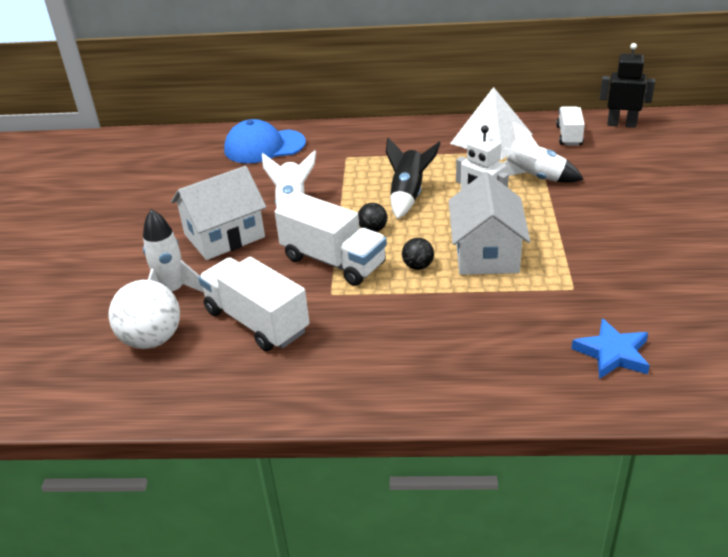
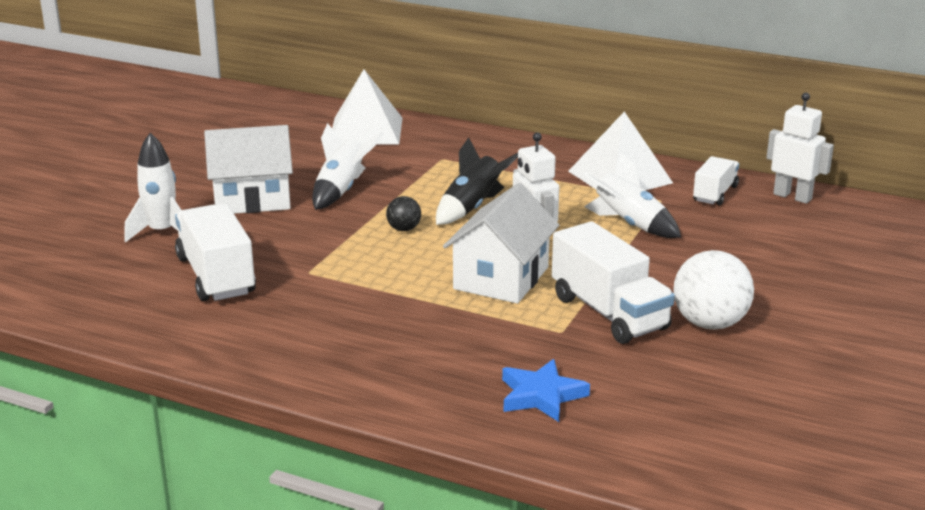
camera: 20 degrees right, 10 degrees down
white ball [109,280,180,349] -> white ball moved to [673,250,754,330]
blue cap [224,119,306,163] -> white pyramid [332,70,403,145]
white truck [275,193,387,286] -> white truck moved to [552,221,675,344]
black ball [402,238,434,270] -> none
black robot [600,43,655,128] -> white robot [766,93,834,204]

